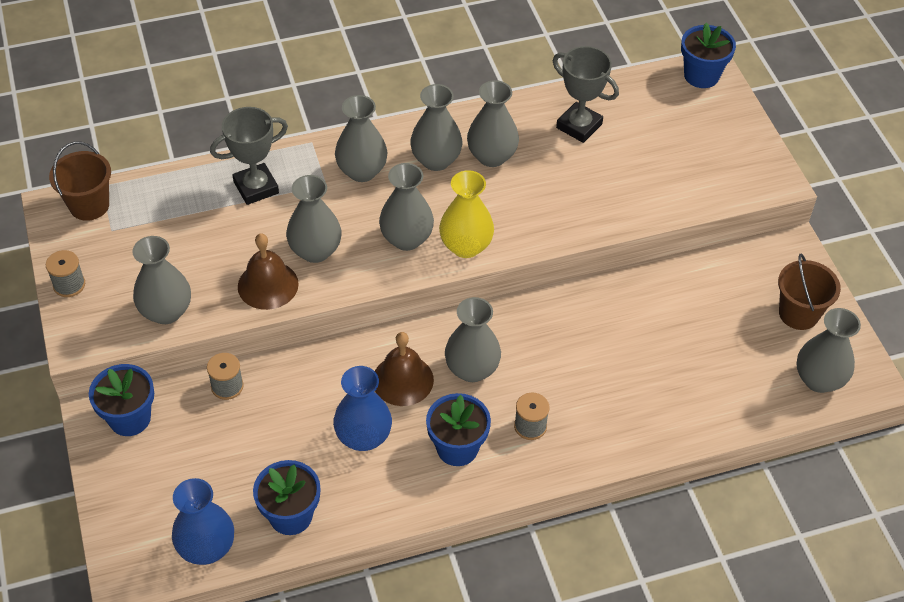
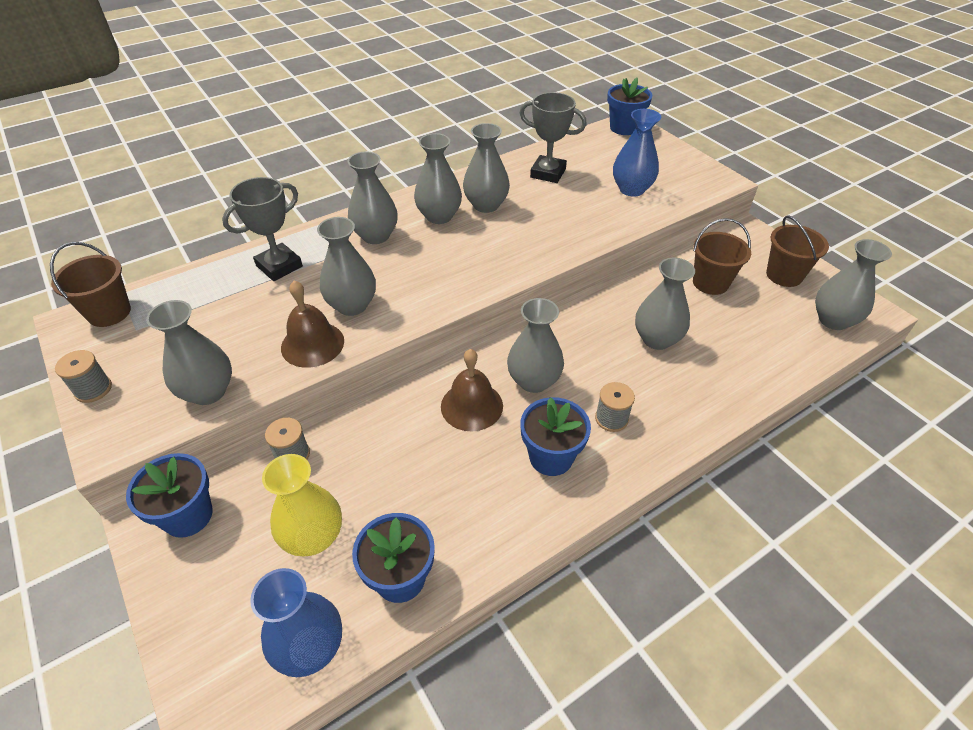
camera: 15 degrees left, 5 degrees down
blue vase [333,366,392,451] -> blue vase moved to [613,109,661,197]
grey vase [379,163,434,251] -> grey vase moved to [635,258,695,350]
yellow vase [439,170,494,258] -> yellow vase moved to [262,454,342,556]
none -> brown bucket [693,218,751,295]

